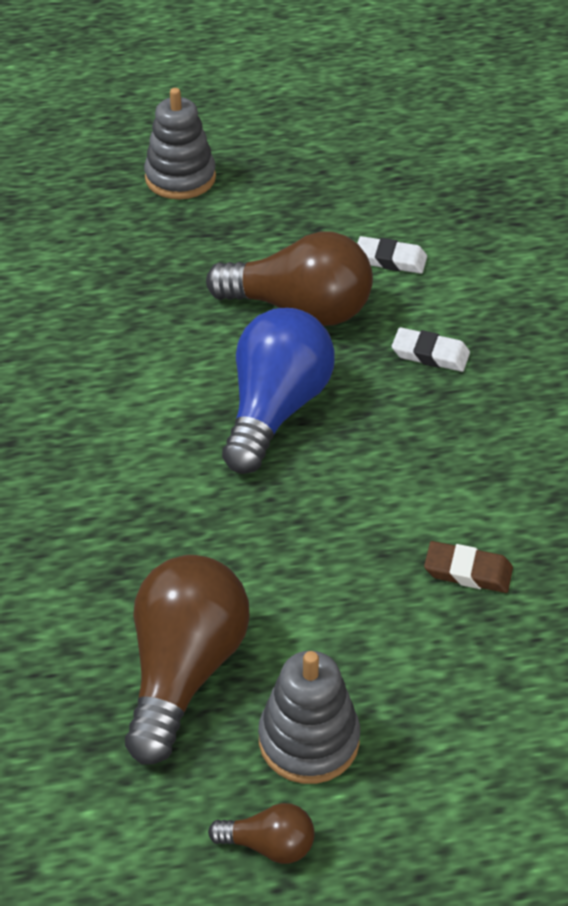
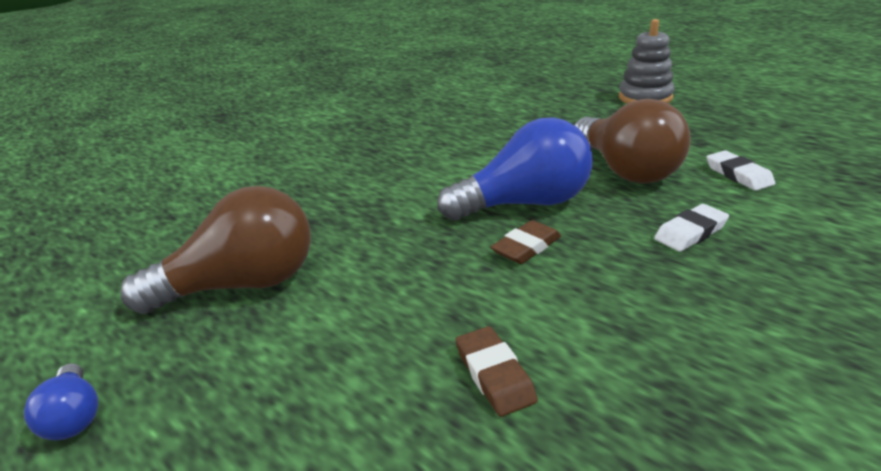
camera: 55 degrees right, 15 degrees down
brown light bulb [208,803,315,864] -> blue light bulb [24,363,98,440]
grey stacking toy [258,651,360,784] -> none
white eraser [392,327,470,372] -> white eraser turned 75 degrees clockwise [654,204,729,252]
none -> brown eraser [491,220,561,264]

